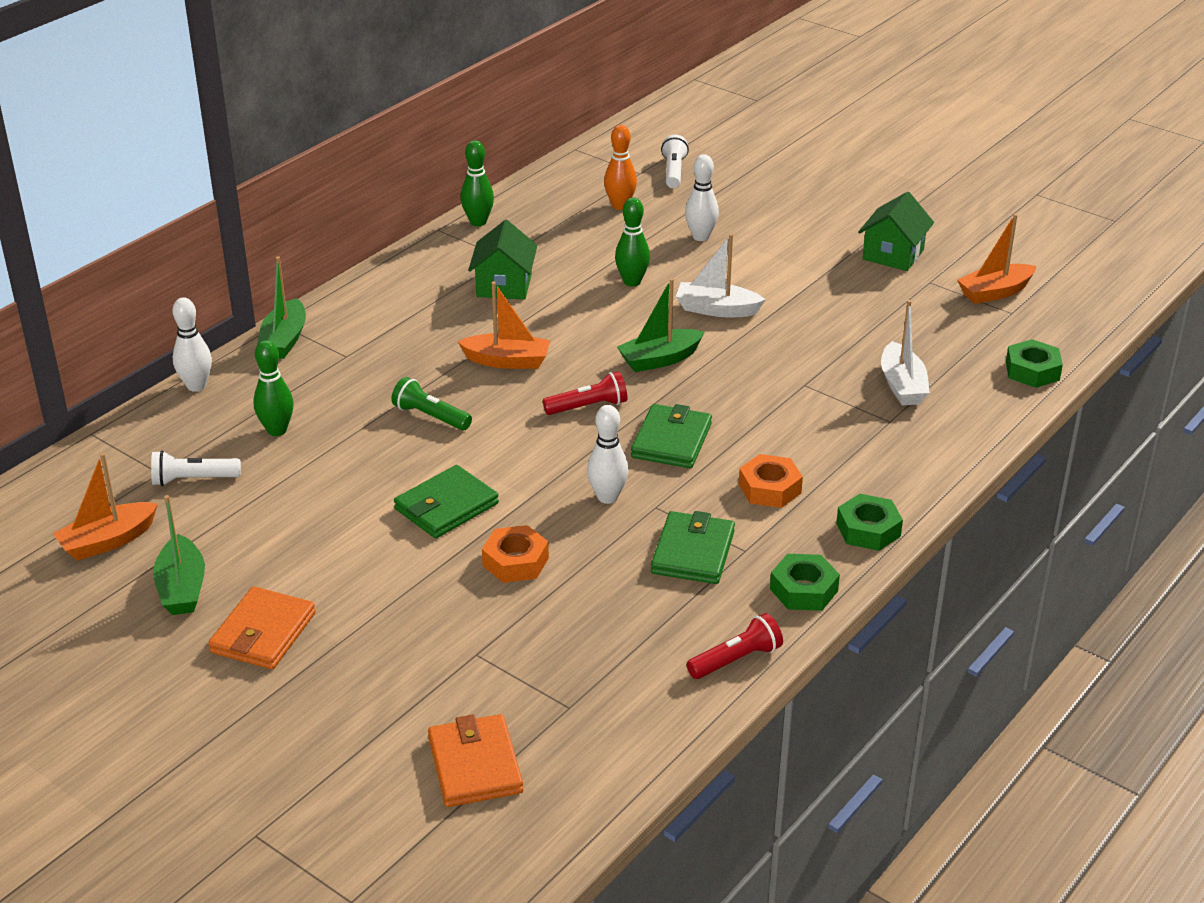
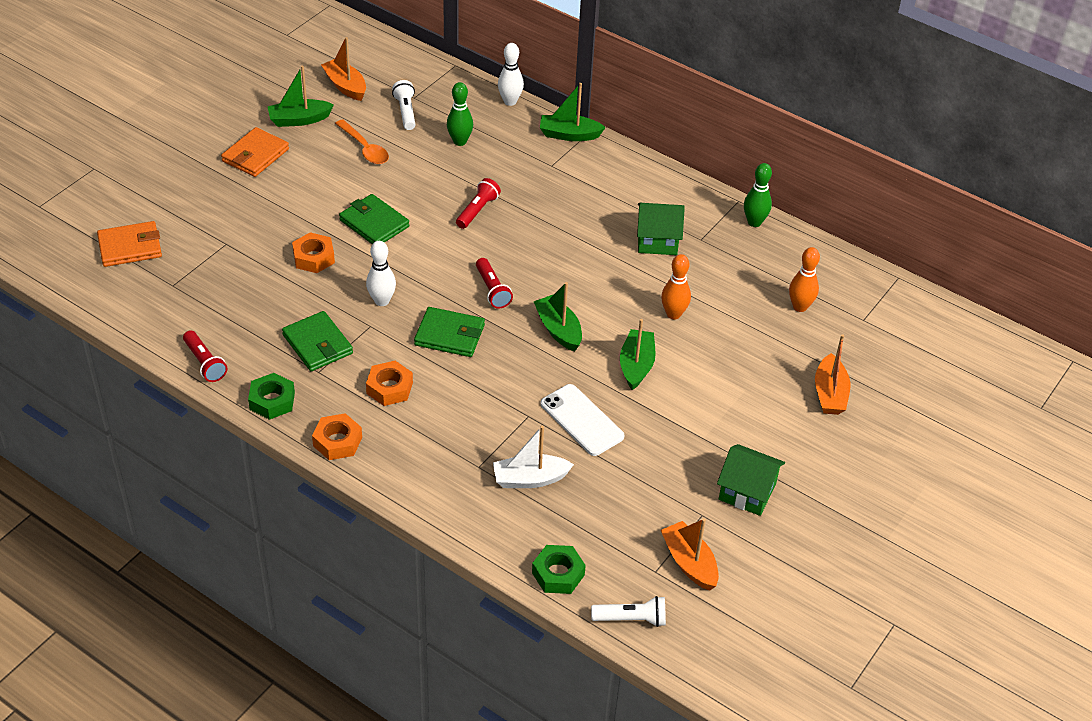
camera: 85 degrees right, 10 degrees up
orange wallet [208,586,316,669] -> orange wallet turned 75 degrees counterclockwise [221,127,289,177]
green flashlight [391,377,472,430] -> red flashlight [456,178,501,229]
orange boat [457,282,550,369] -> orange boat moved to [815,334,850,415]
green bowling pin [615,197,650,286] -> orange bowling pin [661,254,691,319]
green wallet [651,511,735,584] -> green wallet turned 45 degrees clockwise [282,311,353,371]
white flashlight [661,135,689,188] -> white flashlight moved to [591,596,666,627]
white boat [676,234,766,317] -> green boat [620,319,656,390]
white bowling pin [685,154,719,241] -> none
green nut [836,494,903,551] -> orange nut [312,413,362,460]
none -> orange spoon [335,119,389,164]
none -> white phone [540,384,625,456]

